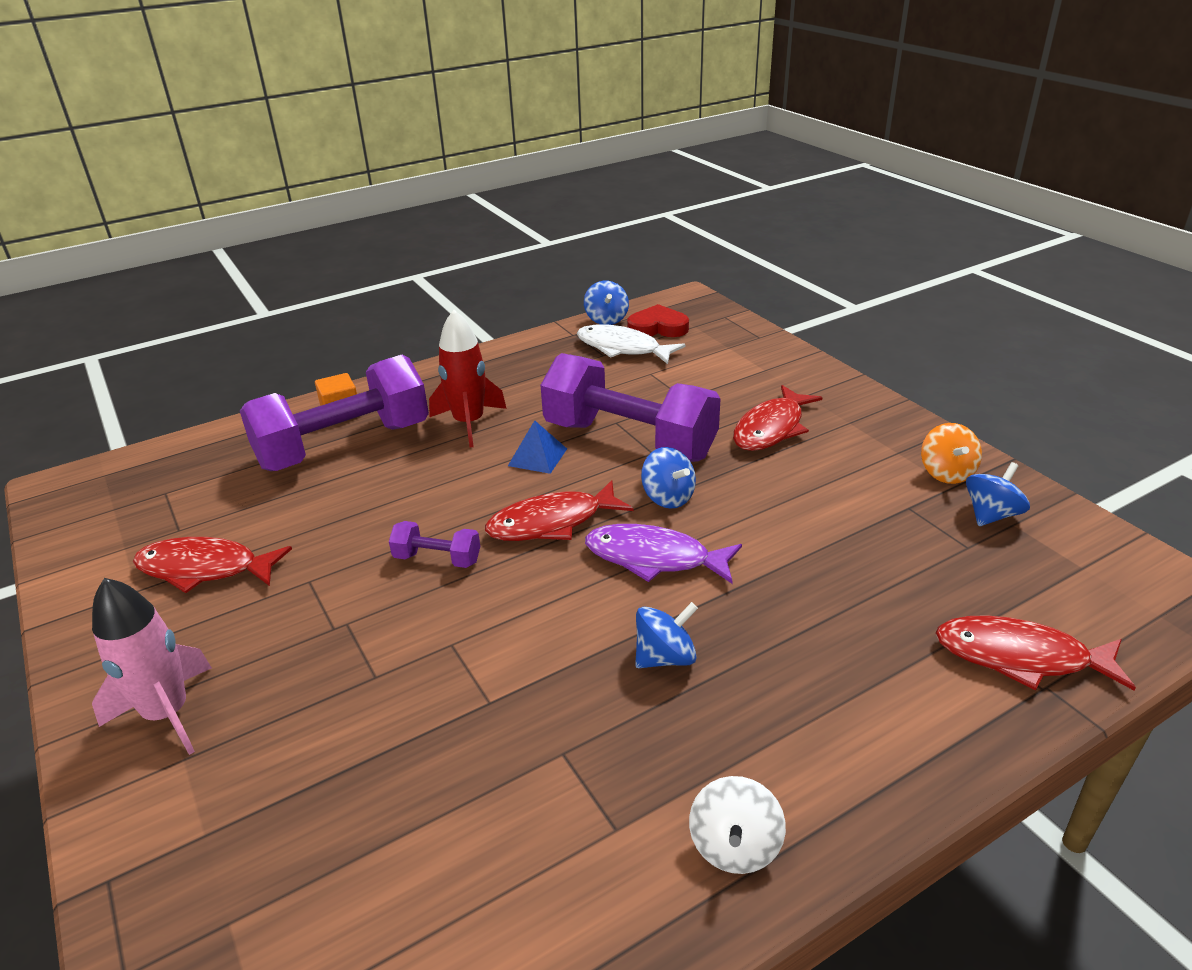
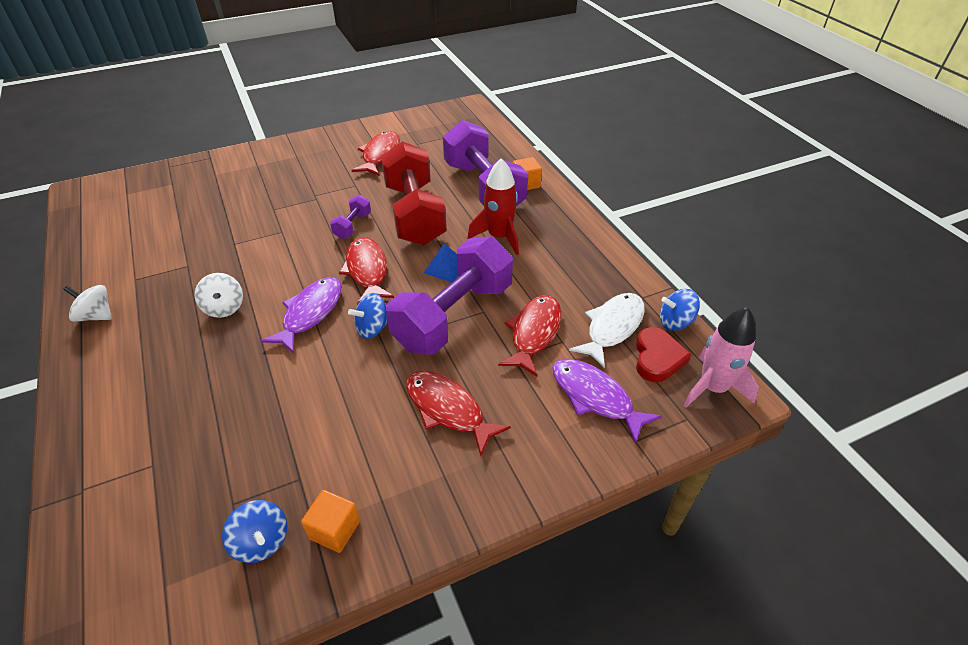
camera: 95 degrees right, 10 degrees up
pink rocket [92,578,212,755] -> pink rocket moved to [683,307,759,408]
blue spinning top [635,602,698,668] -> white spinning top [195,273,243,318]
orange spinning top [921,423,982,484] -> orange cube [301,490,360,553]
red fish [935,615,1136,691] -> red fish moved to [498,295,562,376]
none -> red dumbbell [381,141,447,246]
none -> purple fish [552,359,662,444]

